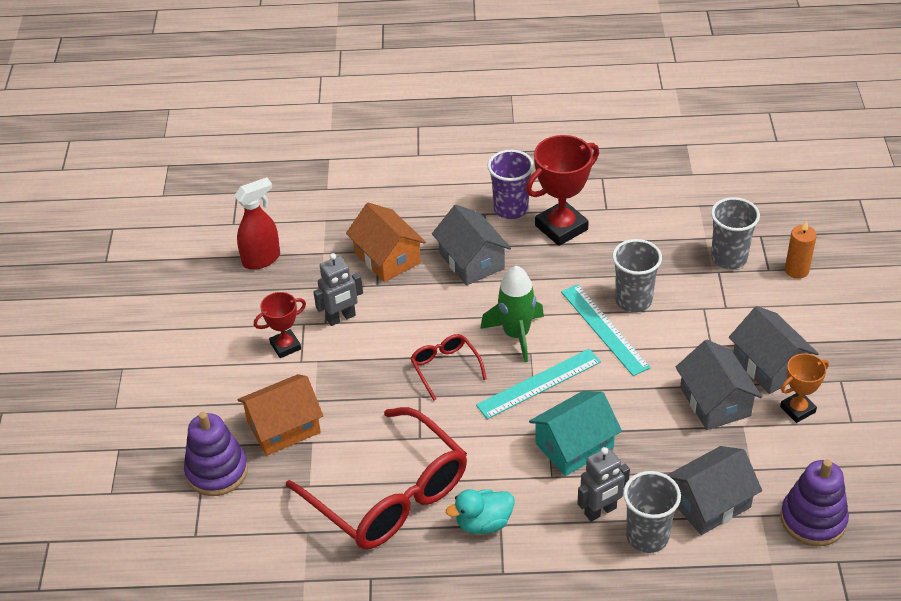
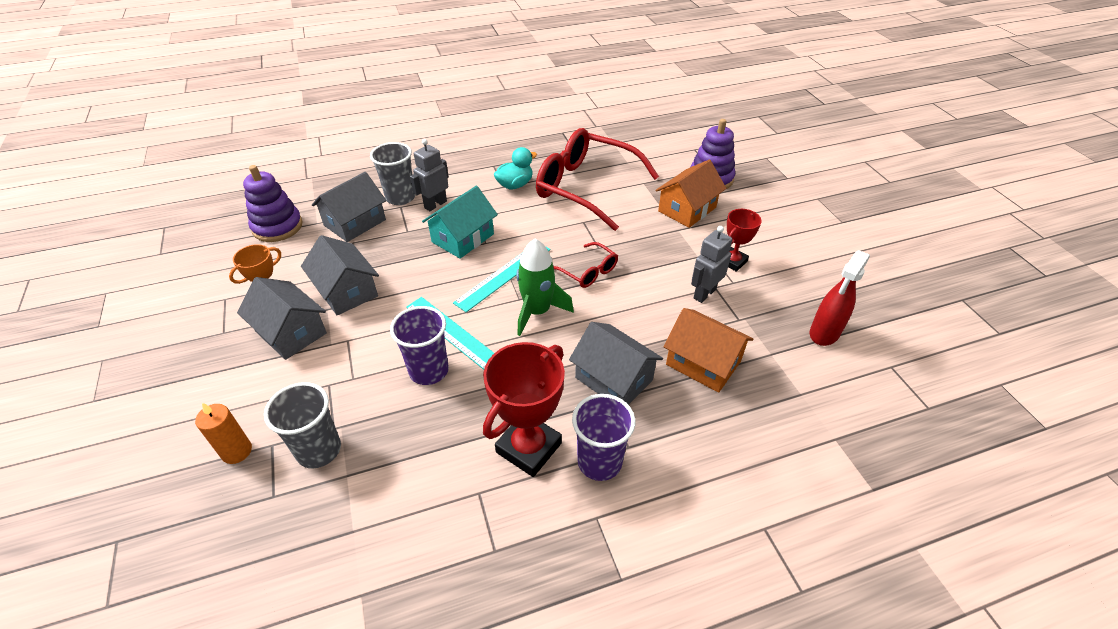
camera: 160 degrees right, 0 degrees up
grey cup [612,239,662,312] -> purple cup [390,306,449,385]

